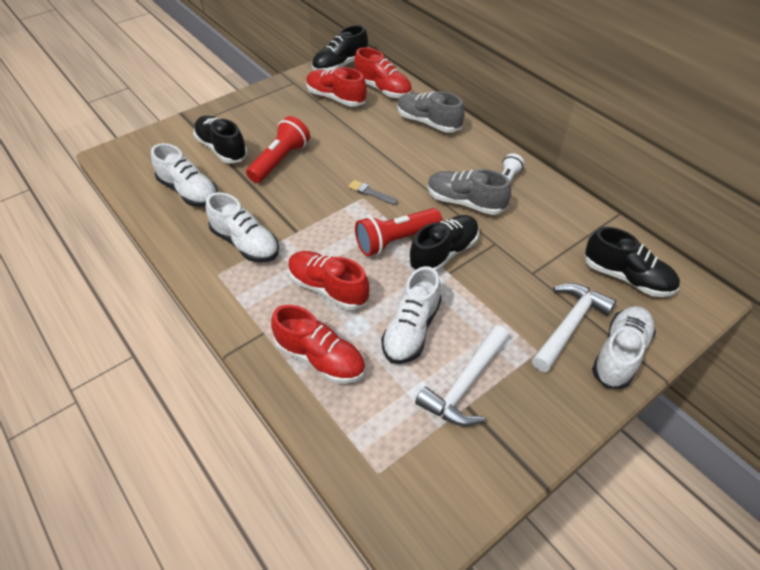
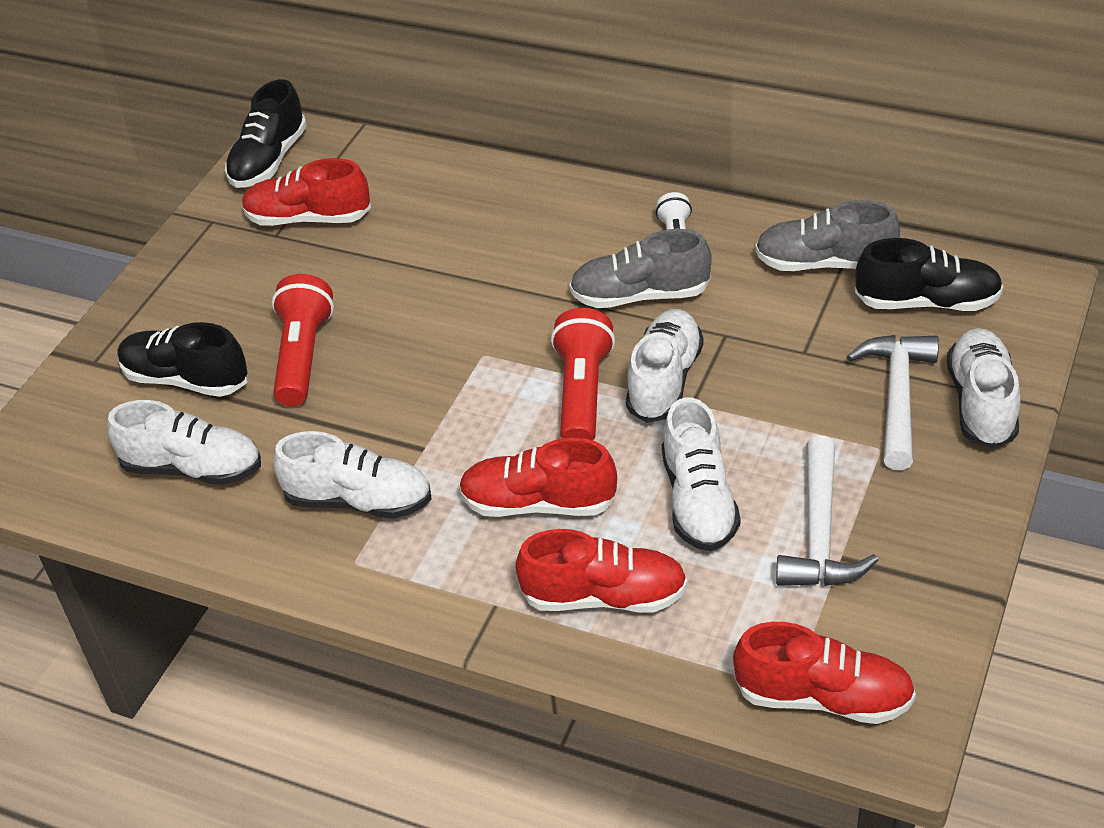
camera: 25 degrees left, 5 degrees down
grey brush [348,180,398,205] -> none
red shoe [354,47,412,98] -> red shoe moved to [733,622,916,724]
red flashlight [355,208,442,256] -> red flashlight turned 150 degrees clockwise [551,308,615,441]
grey shoe [397,91,465,133] -> grey shoe moved to [755,200,900,271]
black shoe [409,215,479,272] -> white shoe [626,309,704,423]

